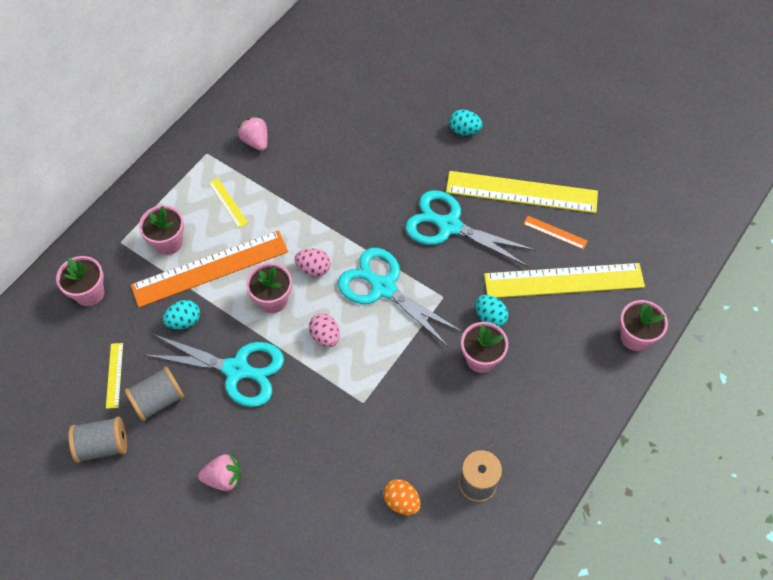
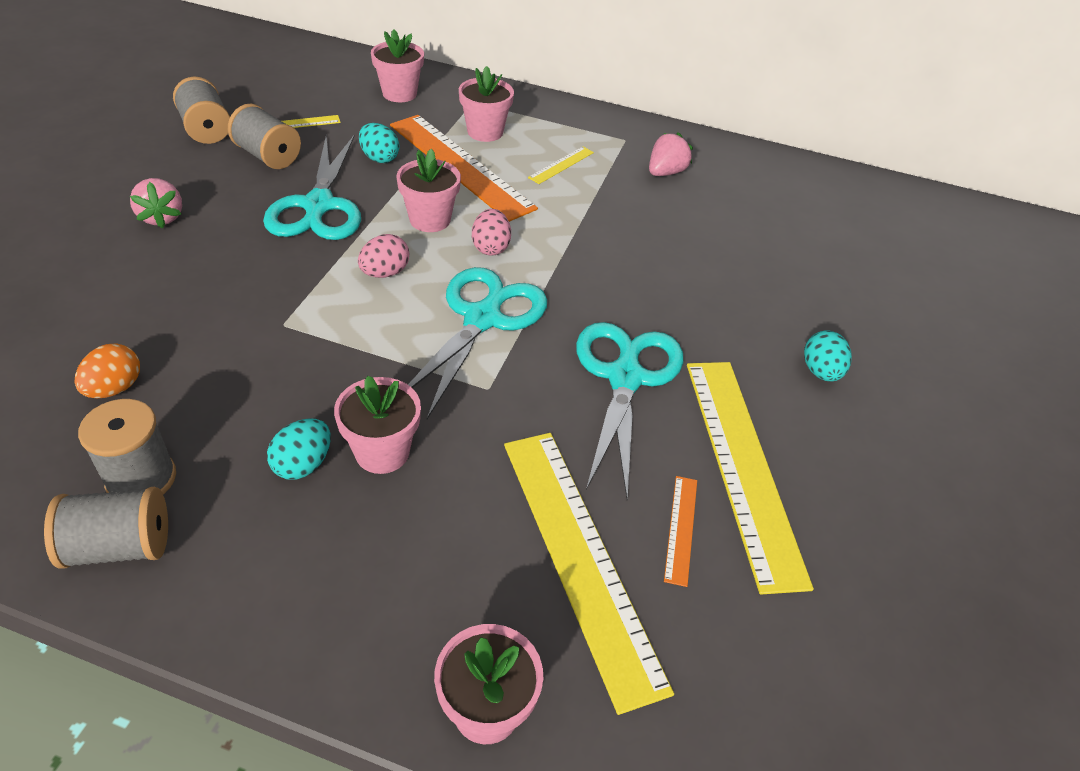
camera: 70 degrees right, 15 degrees down
turquoise egg [476,295,508,327] -> turquoise egg moved to [267,419,331,480]
none -> grey spool [44,487,168,569]

